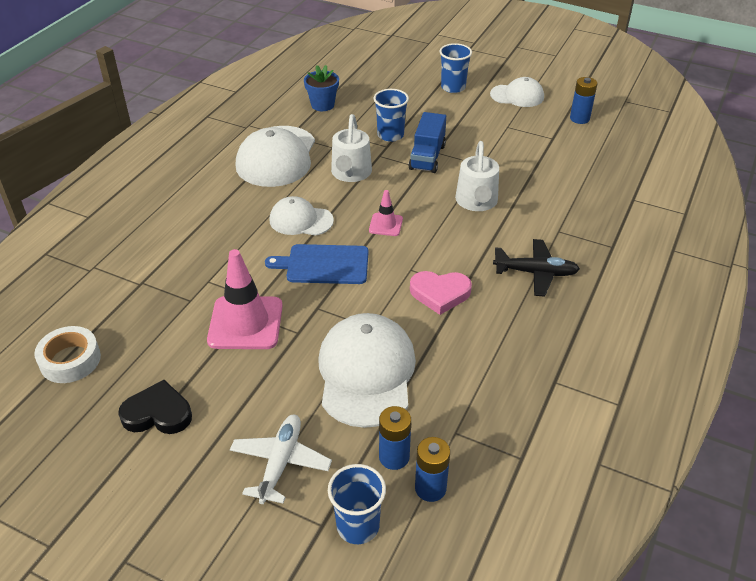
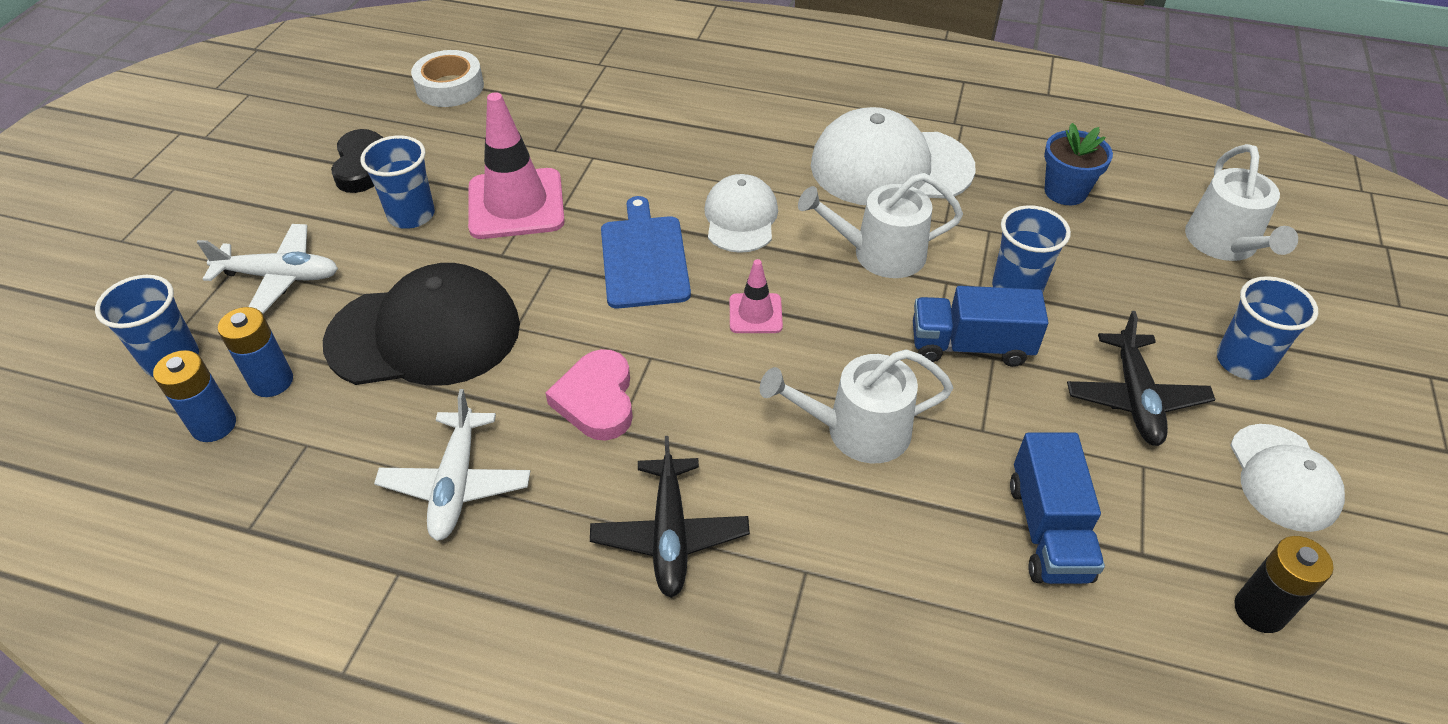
camera: 80 degrees right, 5 degrees up
white cap [318,313,416,428] -> black cap [323,263,520,386]
blue battery [570,77,597,124] -> black battery [1234,536,1334,633]
none -> blue cup [361,135,435,229]
none -> white plane [374,389,530,541]
none -> blue truck [1010,432,1105,584]
none -> black plane [1067,311,1216,446]
none -> white watering can [1185,144,1298,261]

